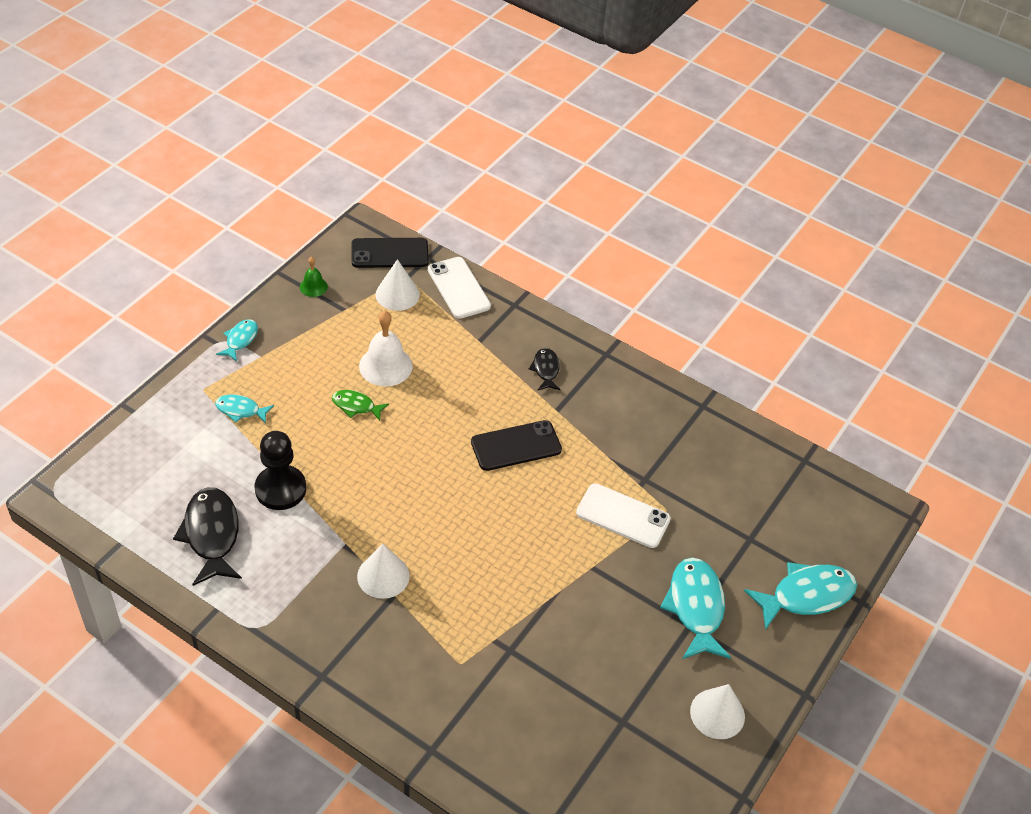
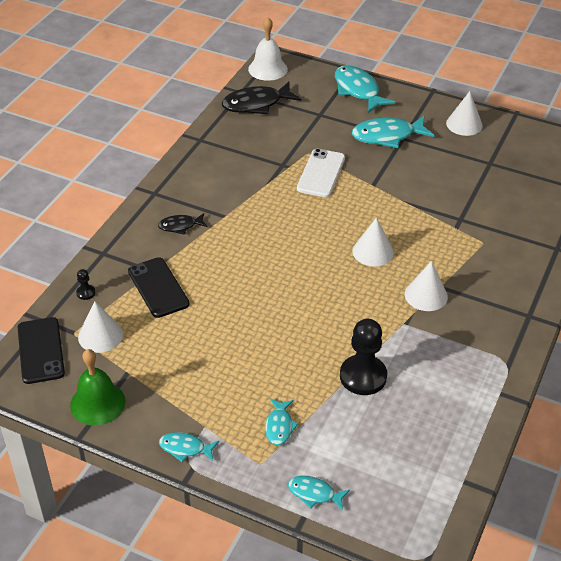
camera: 95 degrees left, 5 degrees down
black fish [173,487,242,586] -> black fish moved to [222,82,301,114]
green bell [300,257,328,297] -> green bell [70,349,125,426], size x1.83
green fish [332,390,389,421] -> none
white bell [359,311,413,386] -> white bell moved to [248,17,288,81]
white phone [428,257,491,319] -> black pawn [76,269,95,300]
black phone [471,420,562,471] -> black phone moved to [128,257,189,318]
none -> turquoise fish [288,476,350,511]
none -> white cone [352,217,394,267]

